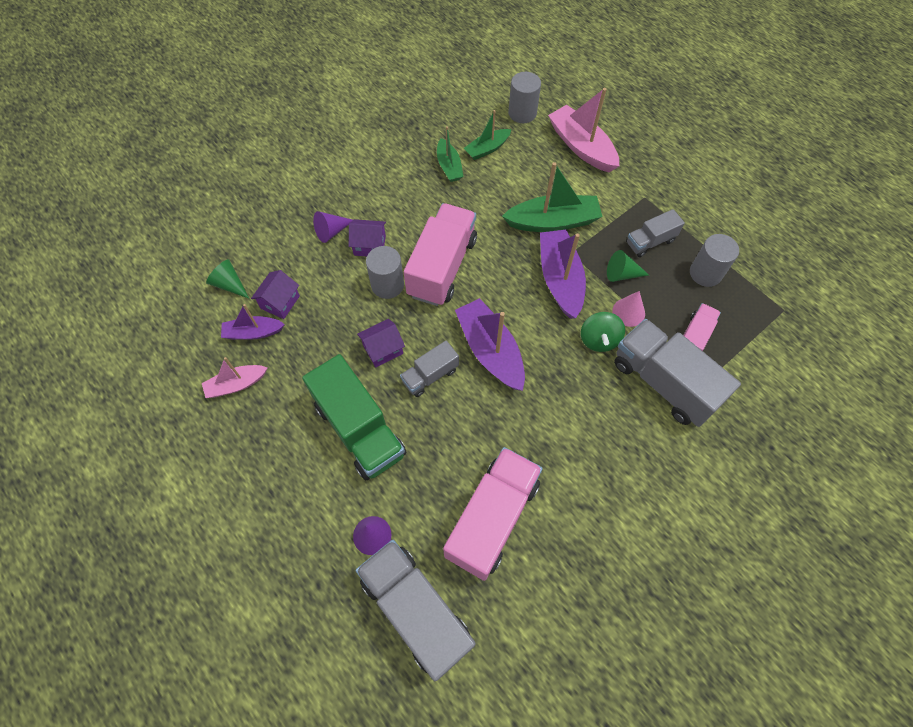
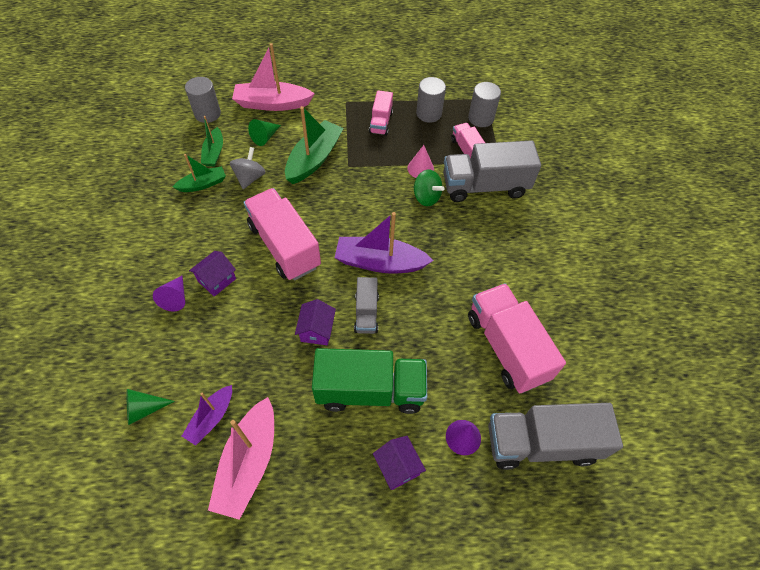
camera: 55 degrees left, 5 degrees down
pink boat [202,357,267,398] -> pink boat [208,397,274,520], size x1.70
purple house [251,270,300,319] -> purple house moved to [373,436,426,490]
grey cylinder [366,246,404,299] -> grey cylinder moved to [468,82,501,127]
green boat [437,126,463,182] -> green boat turned 45 degrees counterclockwise [173,154,226,192]
purple boat [540,230,586,319] -> none
green cone [607,250,649,282] -> green cone moved to [248,119,281,146]
grey truck [626,209,685,257] -> pink truck [369,90,393,136]
none -> grey spinning top [230,147,266,189]

